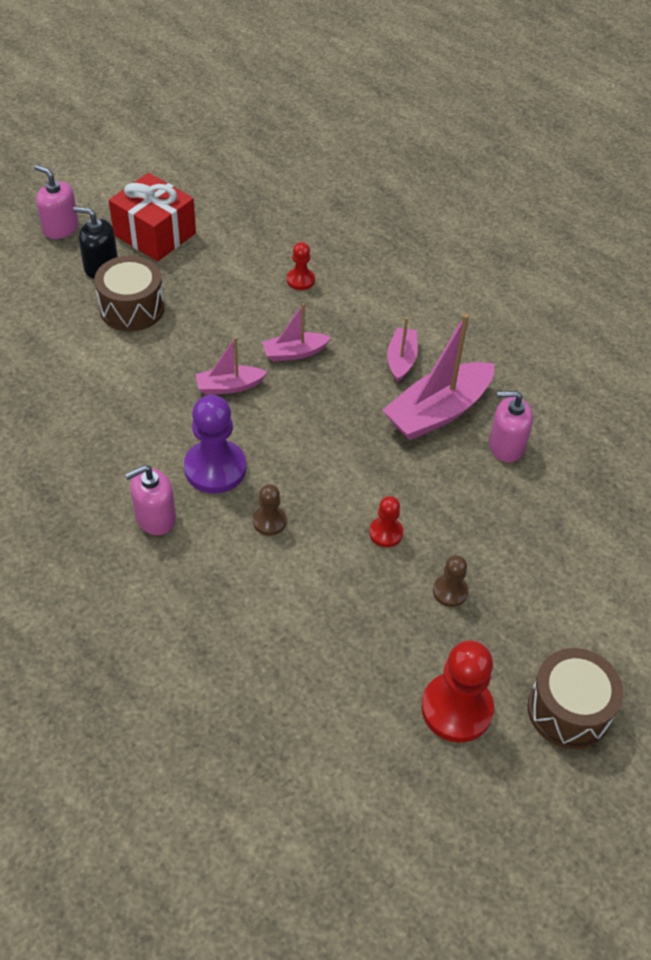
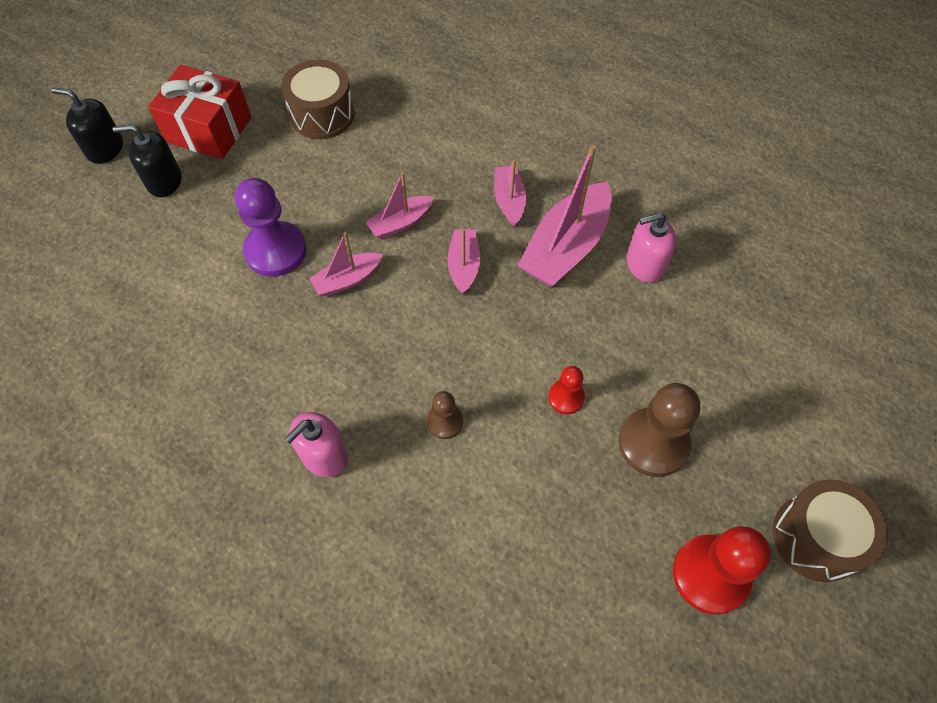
camera: 15 degrees left, 10 degrees up
pink soap dispenser [35,165,79,239] -> black soap dispenser [52,87,123,164]
brown drum [95,255,165,332] -> brown drum moved to [281,60,354,139]
purple pawn [184,395,246,493] -> purple pawn moved to [235,178,307,277]
red pawn [287,242,315,290] -> none
brown pawn [433,555,468,607] -> brown pawn [619,383,700,477], size x1.90
none -> pink boat [447,229,480,294]

